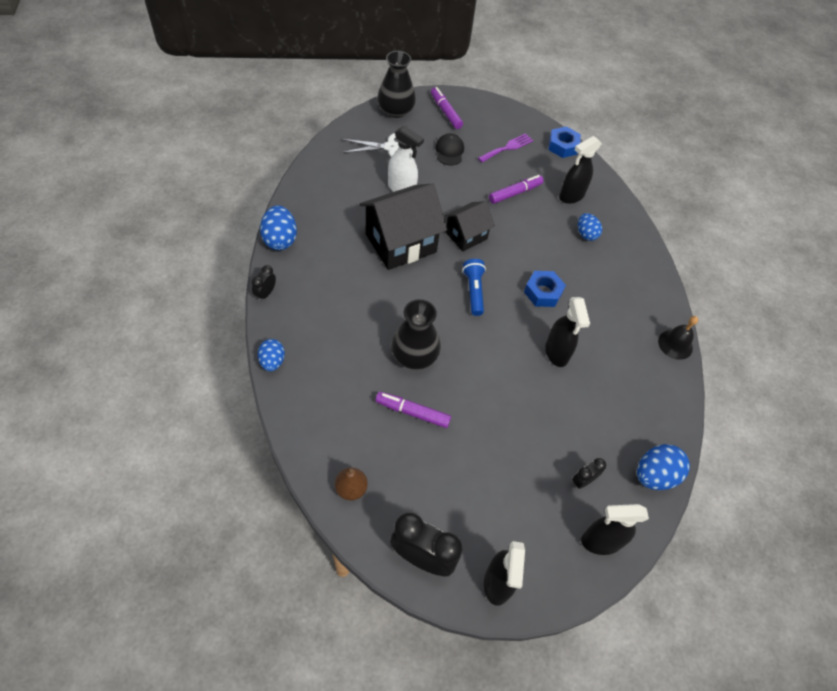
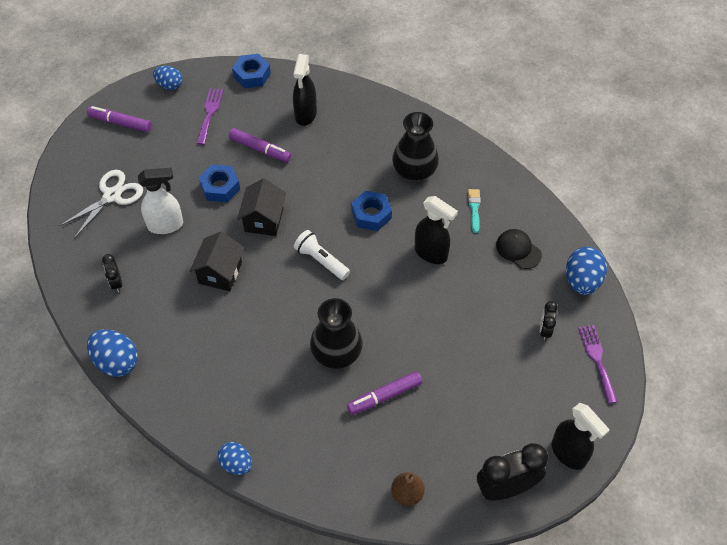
camera: 40 degrees left, 0 degrees up
black clock [252,265,276,301] -> black clock moved to [102,254,122,292]
black house [359,184,447,270] -> black house [190,232,244,291], size x0.58
black vase [377,51,416,118] -> black vase moved to [392,112,439,181]
black cap [435,133,464,165] -> black cap moved to [496,229,542,269]
blue flashlight [462,259,486,316] -> white flashlight [294,230,350,280]
purple marker [489,175,544,204] -> purple marker turned 105 degrees clockwise [229,128,291,162]
blue egg [578,213,602,241] -> blue egg moved to [153,66,182,90]
black spray bottle [581,504,649,555] -> purple fork [578,325,618,404]
black bell [658,316,698,360] -> none
none -> blue nut [198,164,240,202]
none -> turquoise brush [468,189,481,233]

